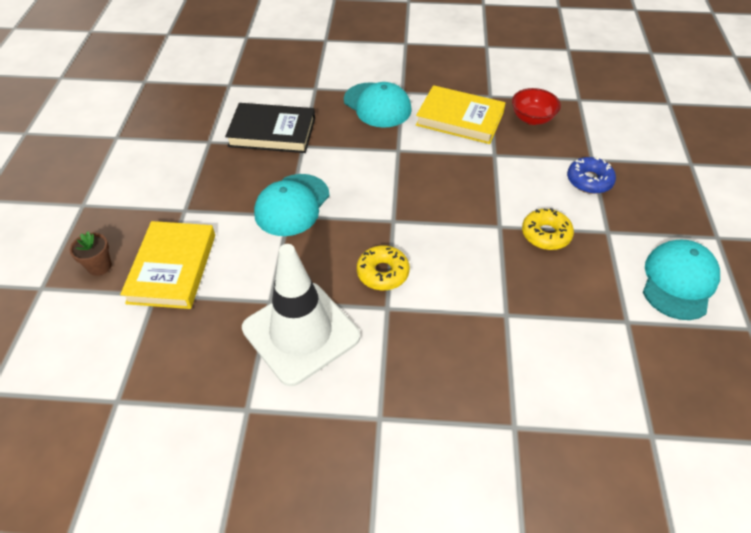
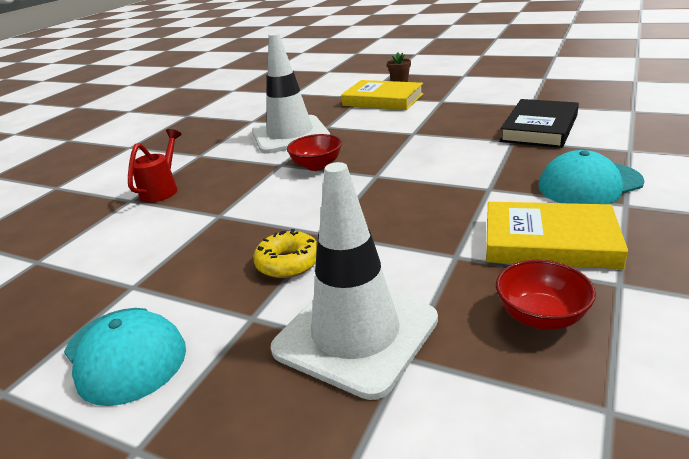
camera: 115 degrees right, 20 degrees down
turquoise cap [254,174,330,236] -> none
yellow donut [357,246,410,290] -> red bowl [287,134,342,171]
yellow book [416,85,506,144] -> yellow book turned 60 degrees clockwise [486,202,628,269]
blue donut [567,157,616,194] -> white traffic cone [271,162,438,400]
none -> red watering can [128,129,181,202]

